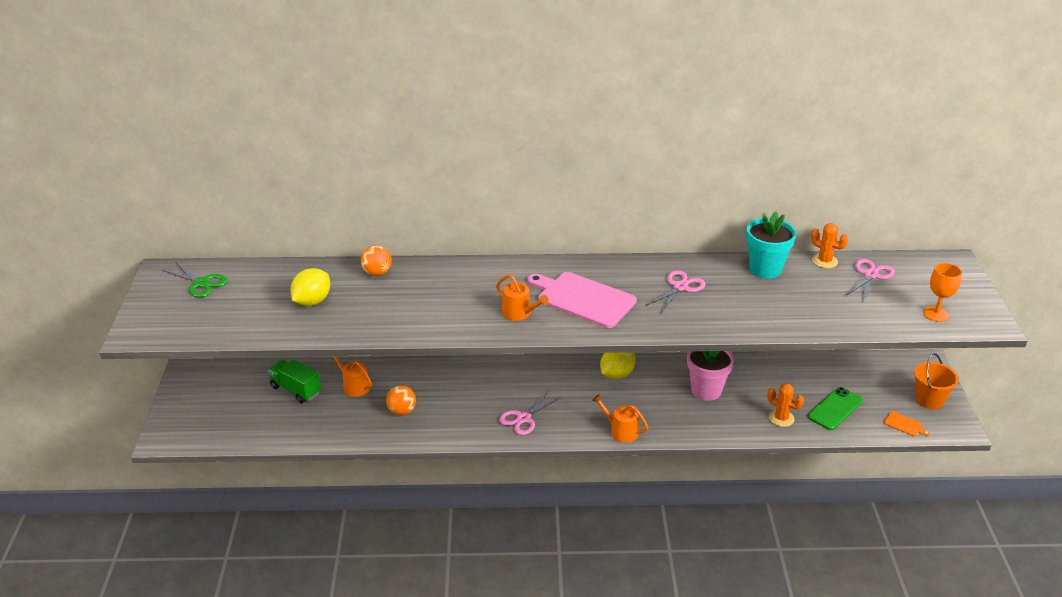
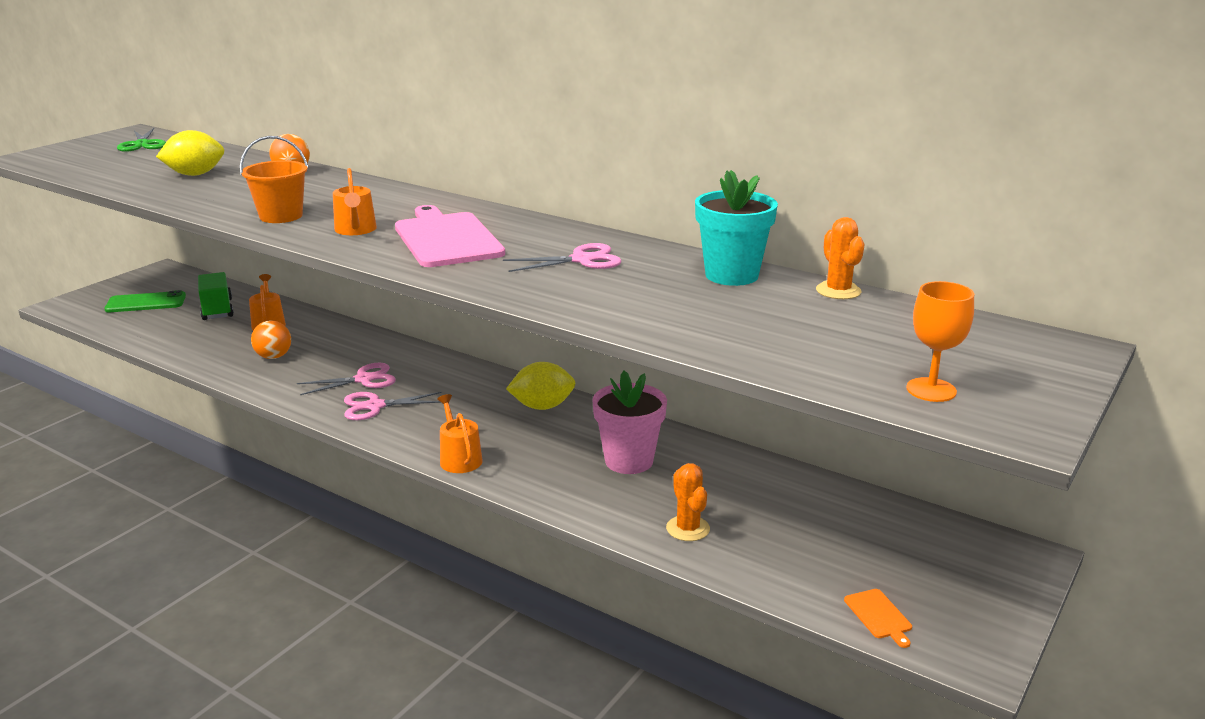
camera: 35 degrees right, 10 degrees down
green phone [808,387,863,430] -> green phone moved to [104,290,186,312]
pink scissors [847,259,895,301] -> pink scissors moved to [297,363,396,395]
orange bucket [914,353,959,409] -> orange bucket moved to [240,136,309,223]

